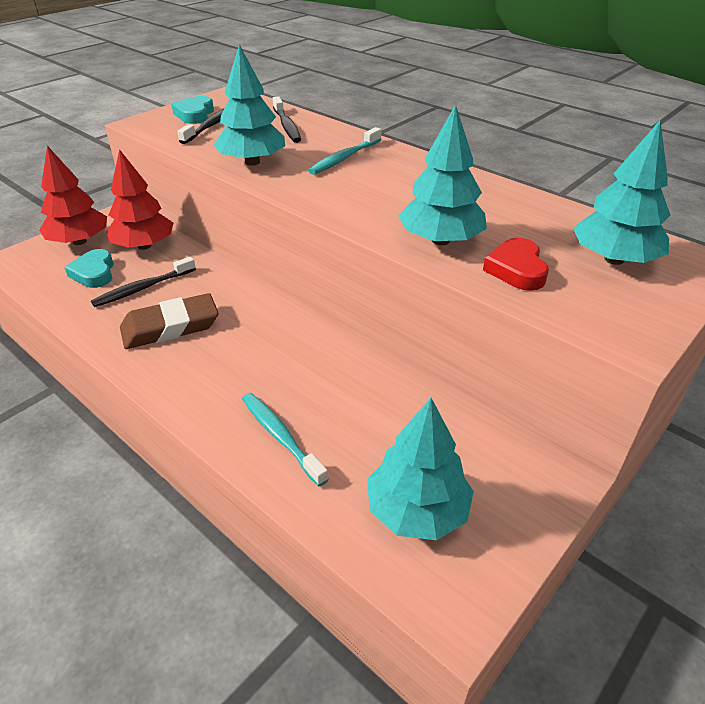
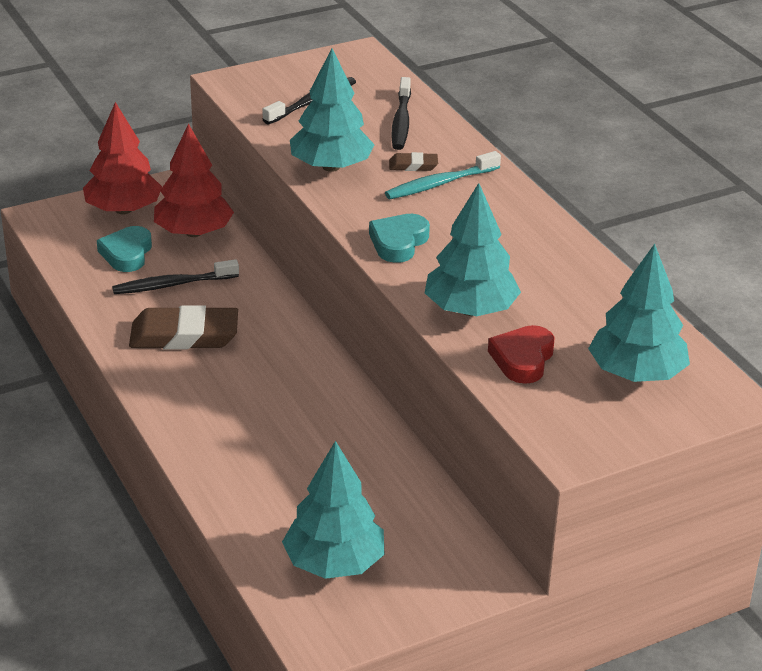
camera: 20 degrees right, 5 degrees down
turquoise heart [171,96,214,124] -> turquoise heart moved to [369,214,430,263]
turquoise toothbrush [242,393,329,486] -> none
none -> brown eraser [389,152,438,171]

